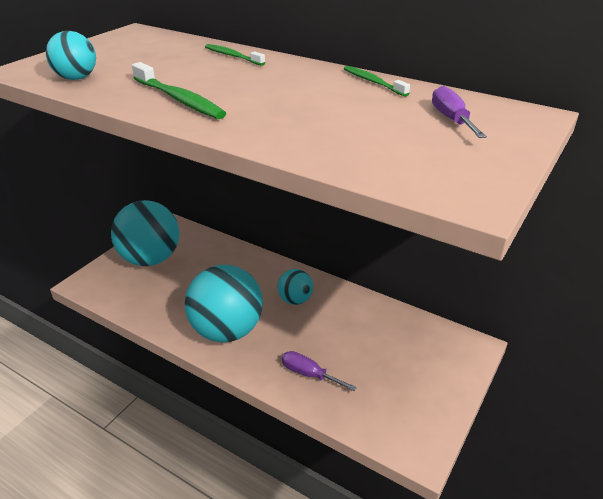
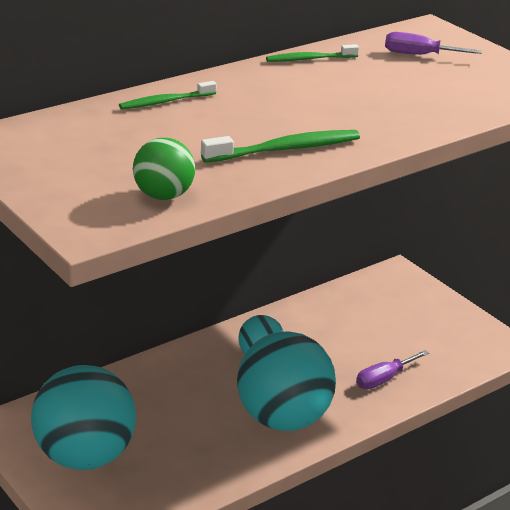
camera: 70 degrees left, 5 degrees down
turquoise ball [46,31,96,80] -> green ball [133,138,195,200]

